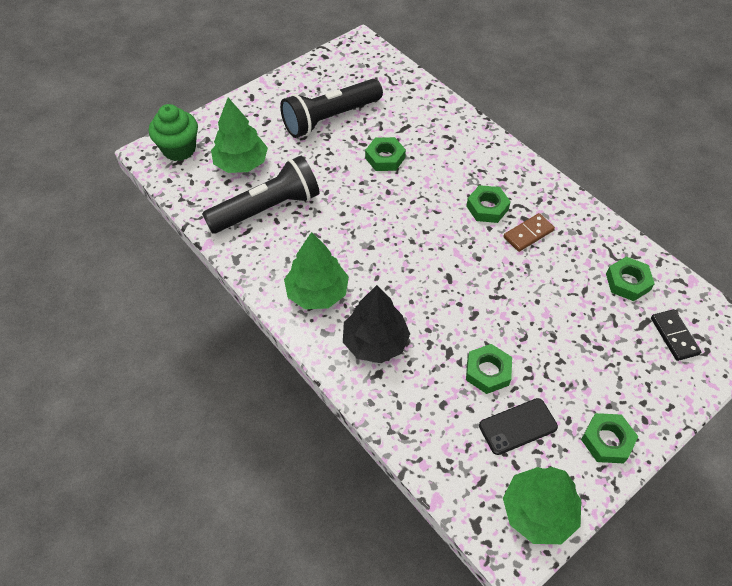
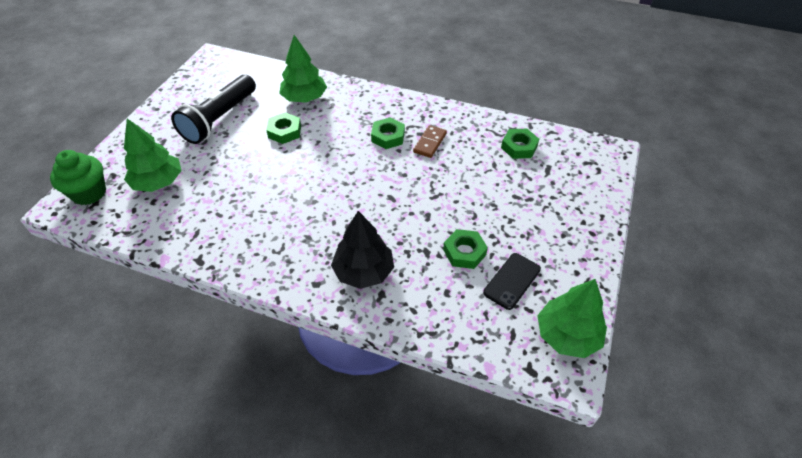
camera: 30 degrees left, 5 degrees down
black flashlight [202,156,319,234] -> none
green tree [284,232,349,309] -> green tree moved to [279,35,327,103]
green nut [581,413,638,463] -> none
black domino [651,309,701,361] -> none

